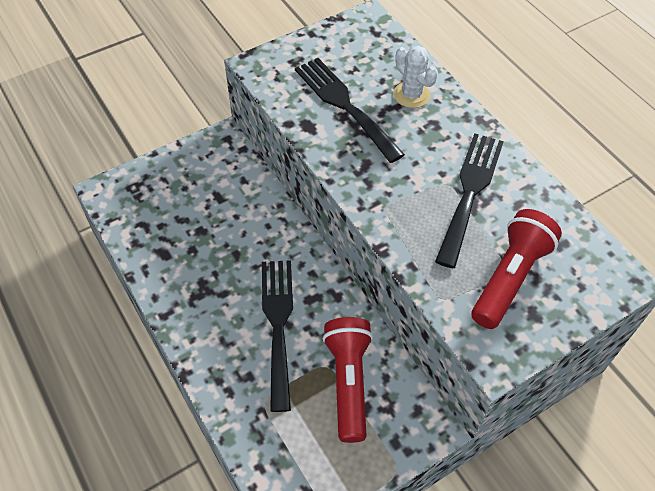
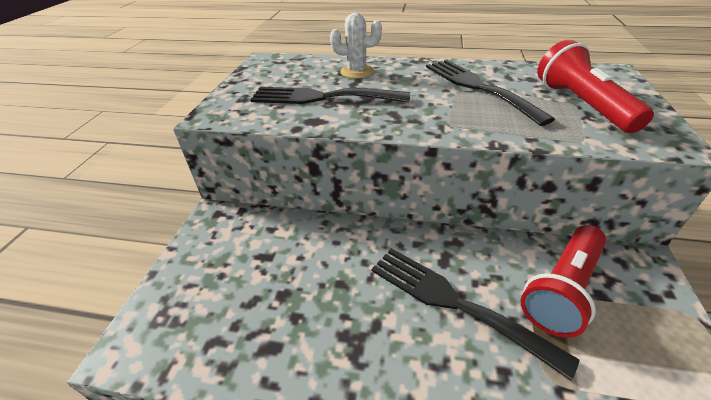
camera: 45 degrees left, 15 degrees down
red flashlight [323,317,373,443] -> red flashlight turned 90 degrees counterclockwise [521,225,606,338]

